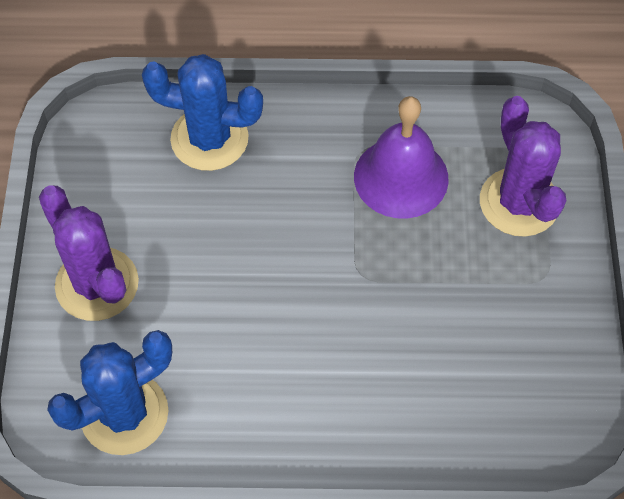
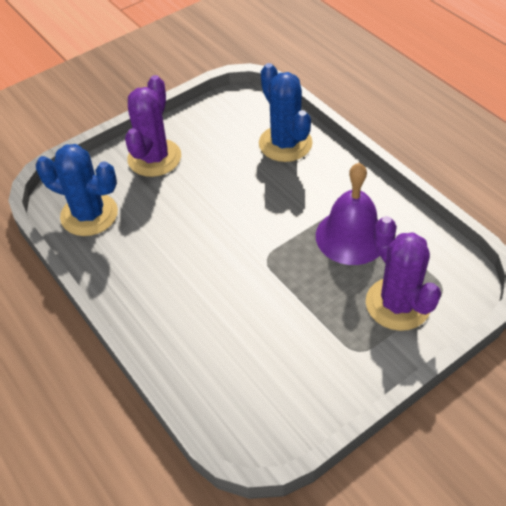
camera: 55 degrees right, 10 degrees down
purple cactus [480,96,566,237] -> purple cactus turned 60 degrees counterclockwise [366,216,441,331]

